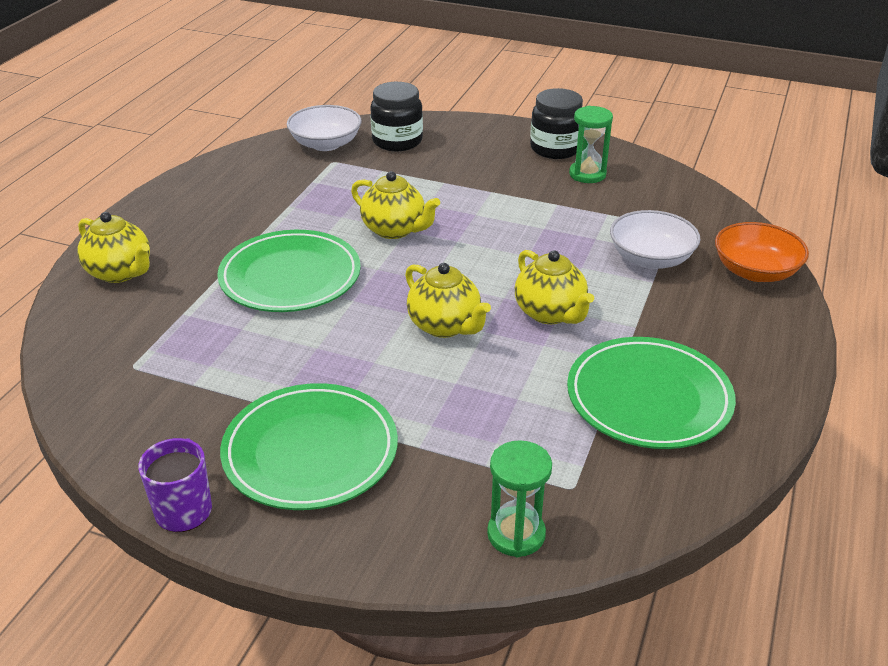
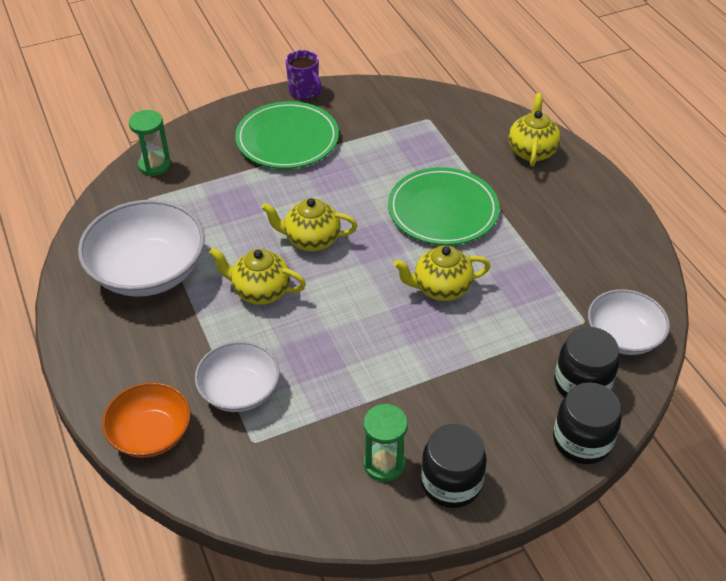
camera: 135 degrees right, 10 degrees up
yellow teapot [77,212,150,283] -> yellow teapot turned 105 degrees clockwise [509,93,561,166]
green plate [567,337,736,449] -> white bowl [78,200,205,297]
none -> black jar [553,382,621,464]

